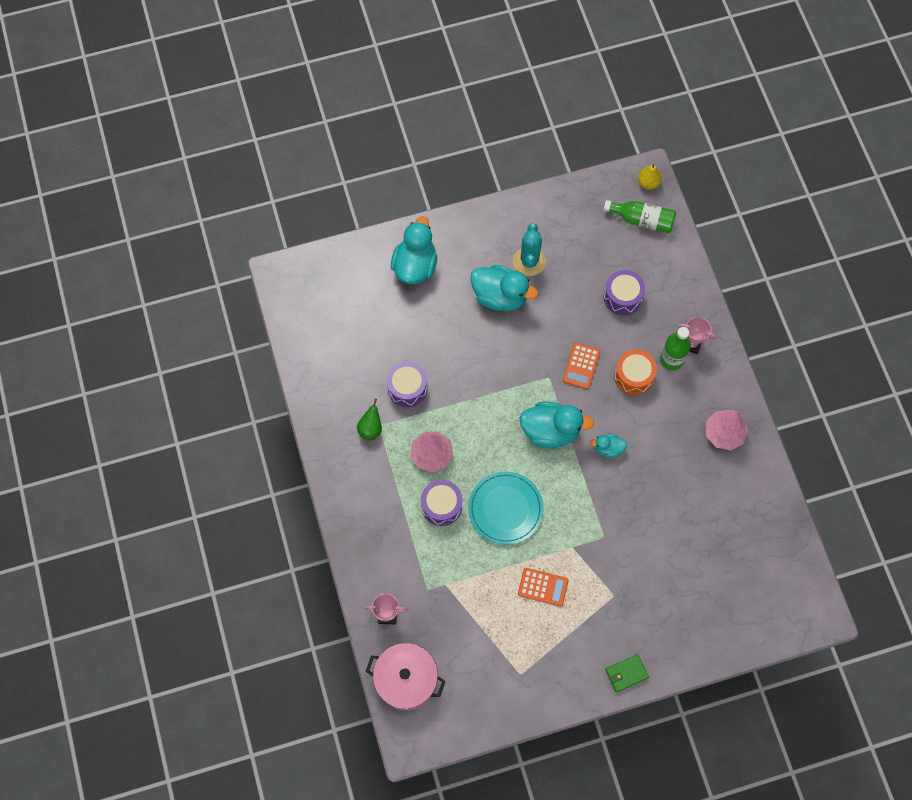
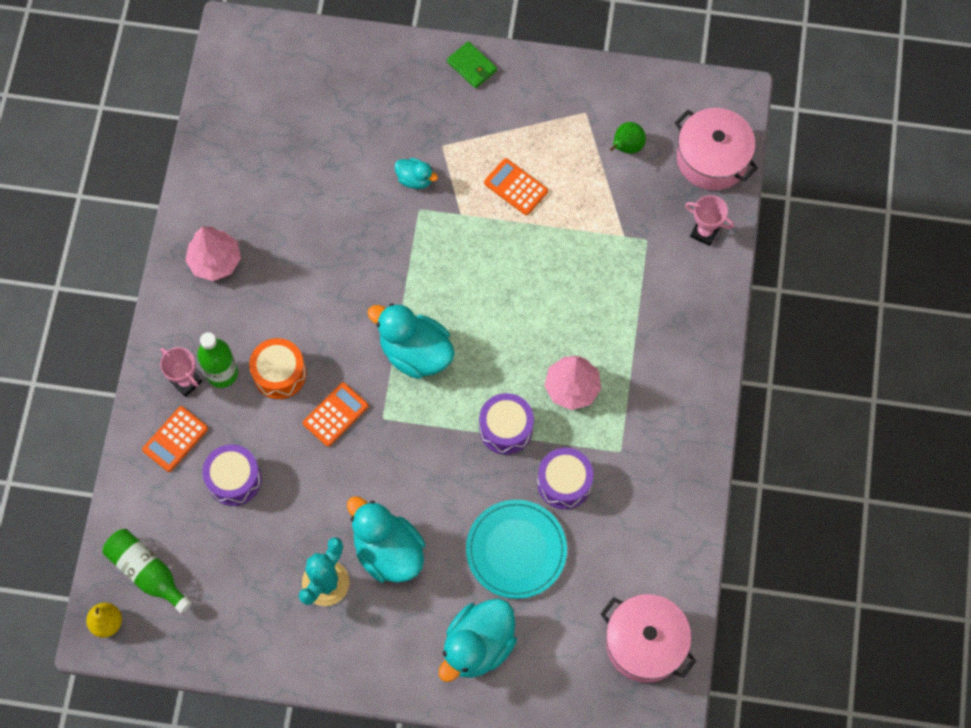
camera: 155 degrees left, 0 degrees up
green pear [357,399,382,440] -> green pear moved to [610,122,646,154]
purple drum [421,480,462,526] -> purple drum moved to [479,393,534,455]
turquoise plate [468,471,544,545] -> turquoise plate moved to [466,500,567,599]
turquoise duck [590,434,627,458] -> turquoise duck moved to [395,158,438,189]
green wallet [605,654,649,693] -> green wallet turned 45 degrees clockwise [447,41,497,88]
none -> orange calculator [142,406,208,472]
none -> pink pot [601,594,696,683]

